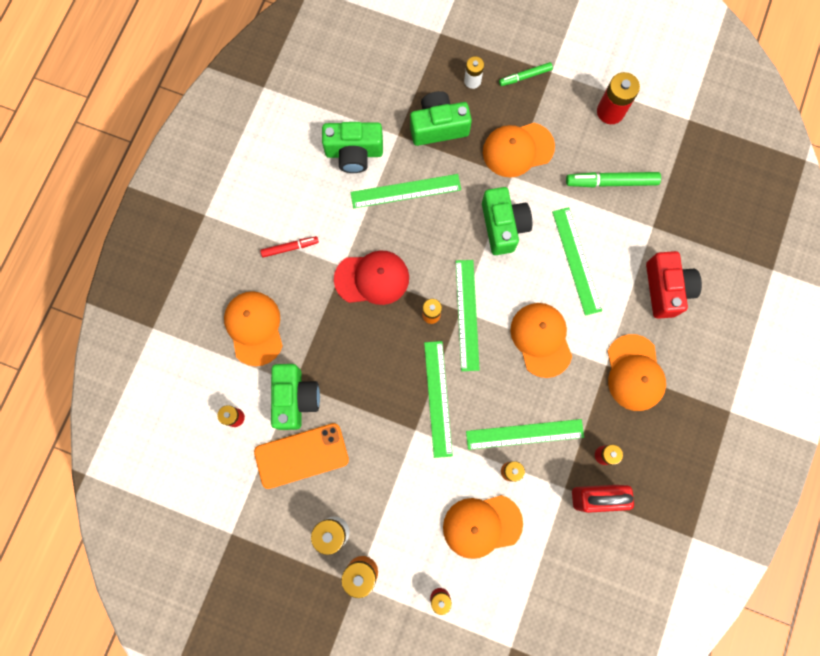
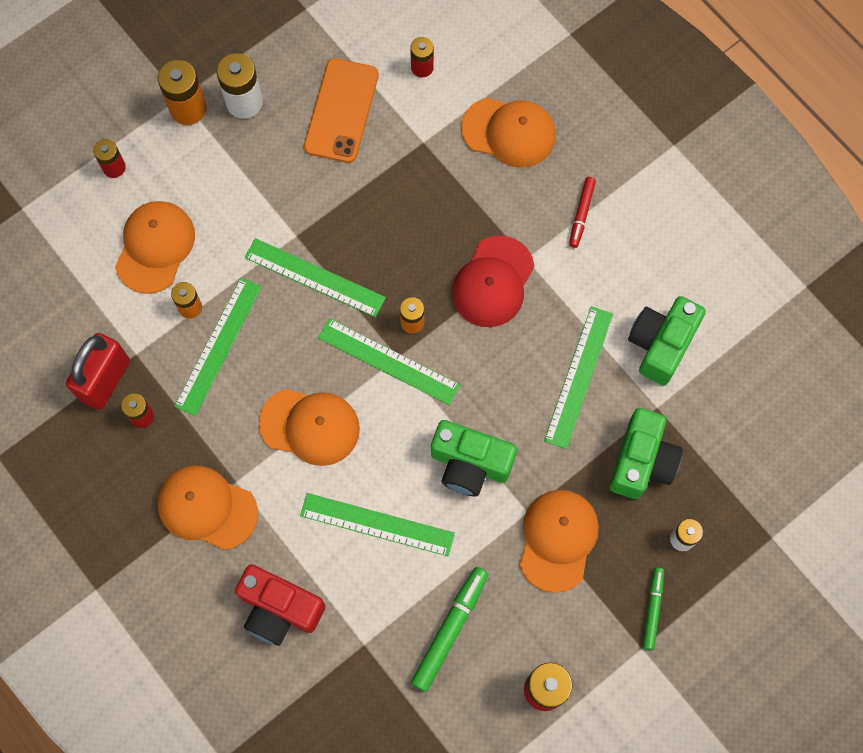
camera: 120 degrees right, 5 degrees down
green camera [271,364,320,430] -> none

